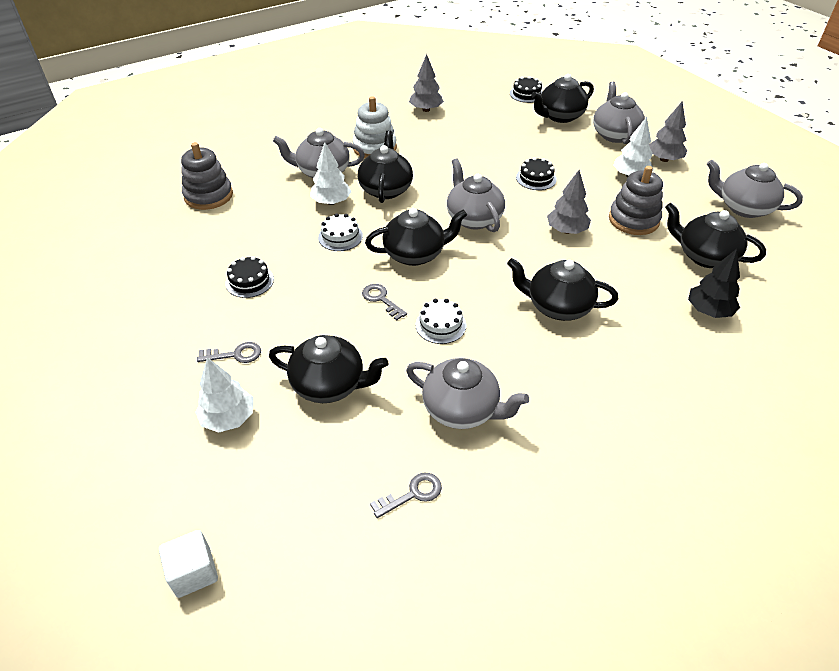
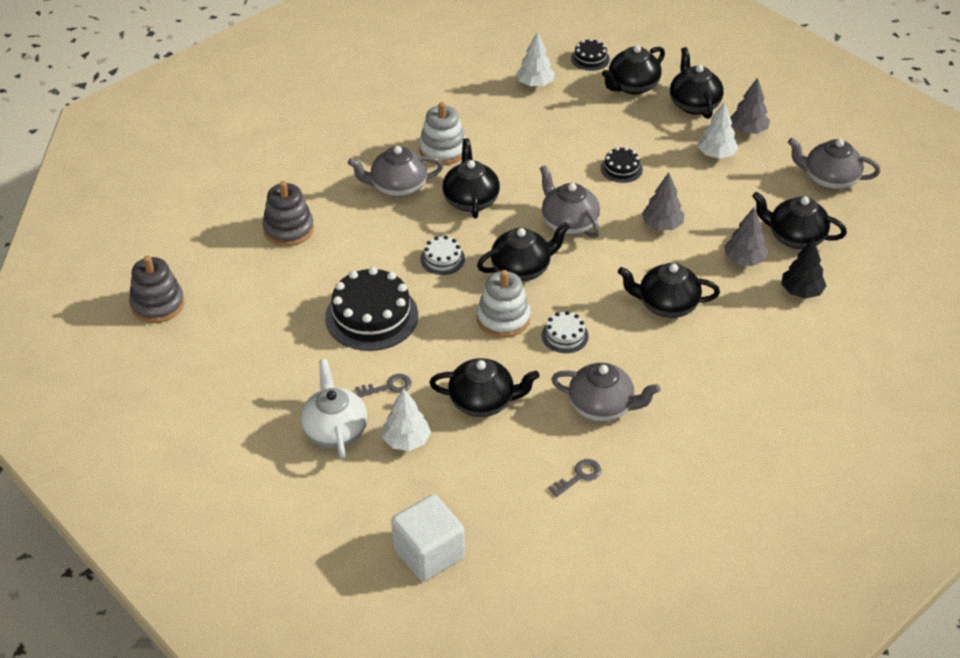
camera: 10 degrees left, 0 degrees up
white cube [159,530,218,598] -> white cube [391,494,465,582], size x1.68
black cake [225,256,274,298] -> black cake [325,267,418,351], size x2.00
white tree [310,142,352,205] -> white tree moved to [516,32,555,87]
grey key [362,284,407,320] -> white stacking toy [477,270,531,338]
grey tree [409,54,444,112] -> grey tree moved to [724,207,768,266]
grey teapot [593,81,645,144] -> black teapot [670,47,724,119]
grey stacking toy [609,166,663,235] -> grey stacking toy moved to [129,256,184,323]
none -> white teapot [301,359,368,459]

